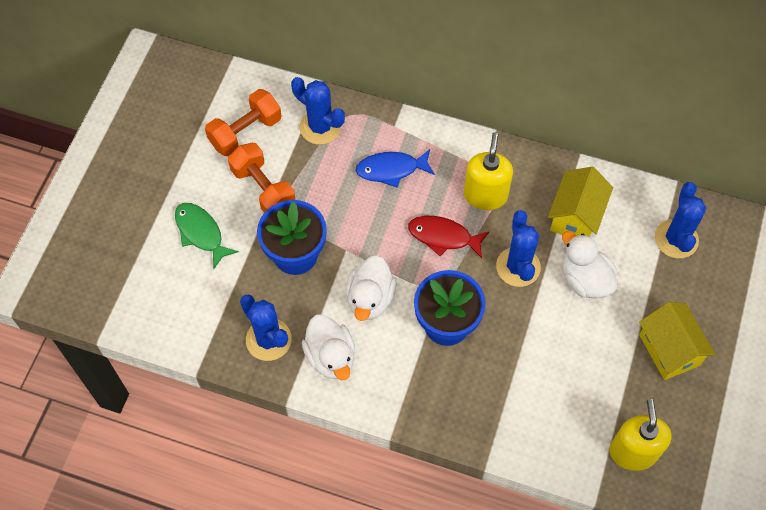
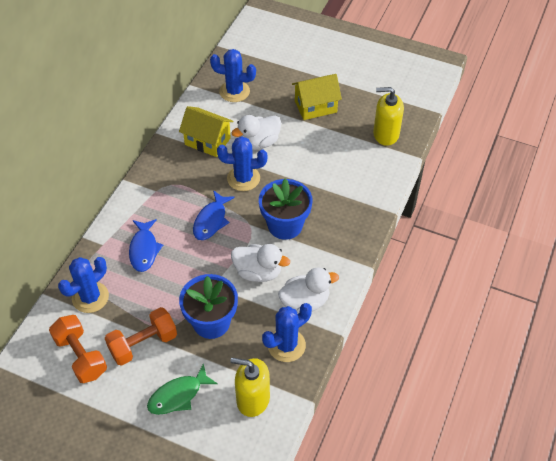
camera: 85 degrees left, 10 degrees down
red fish [408,216,489,258] -> blue fish [193,190,235,240]
yellow soap dispenser [464,132,513,210] -> yellow soap dispenser moved to [230,358,270,417]

